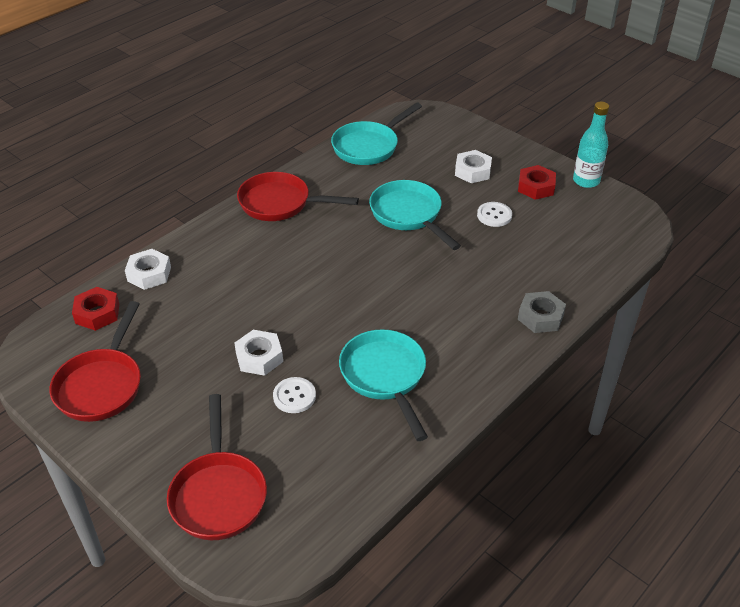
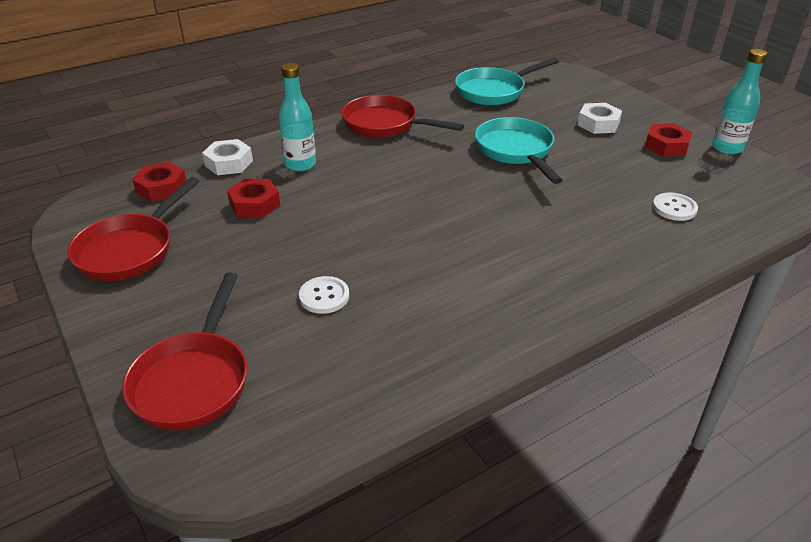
camera: 15 degrees right, 5 degrees down
white nut [234,330,283,376] -> none
turquoise pan [339,329,428,441] -> none
white button [477,202,512,227] -> white button moved to [653,193,698,221]
grey nut [518,291,566,333] -> none
none -> red nut [227,179,280,218]
none -> turquoise bottle [279,63,316,171]

